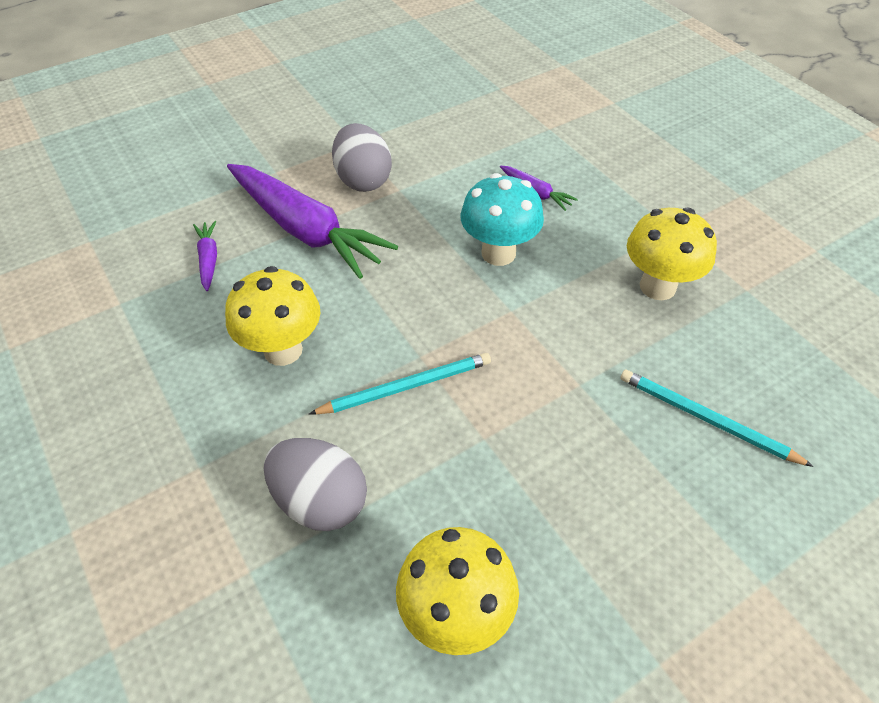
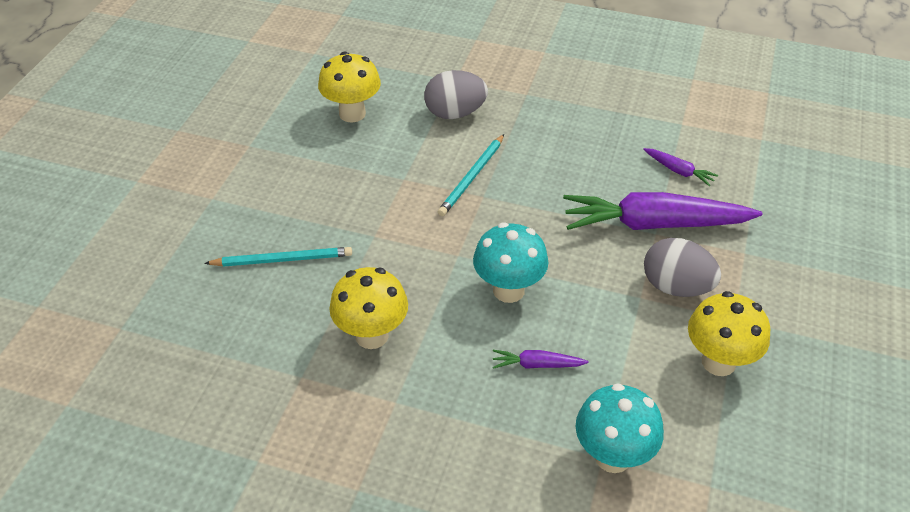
camera: 140 degrees right, 5 degrees down
yellow mushroom [225,266,320,366] -> yellow mushroom moved to [688,291,770,376]
none -> turquoise mushroom [575,383,664,473]

